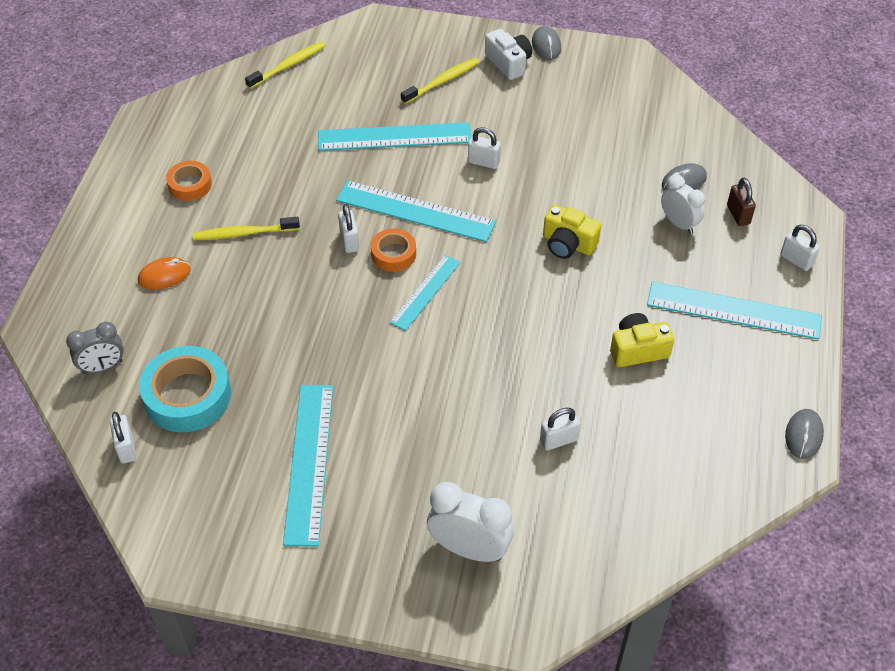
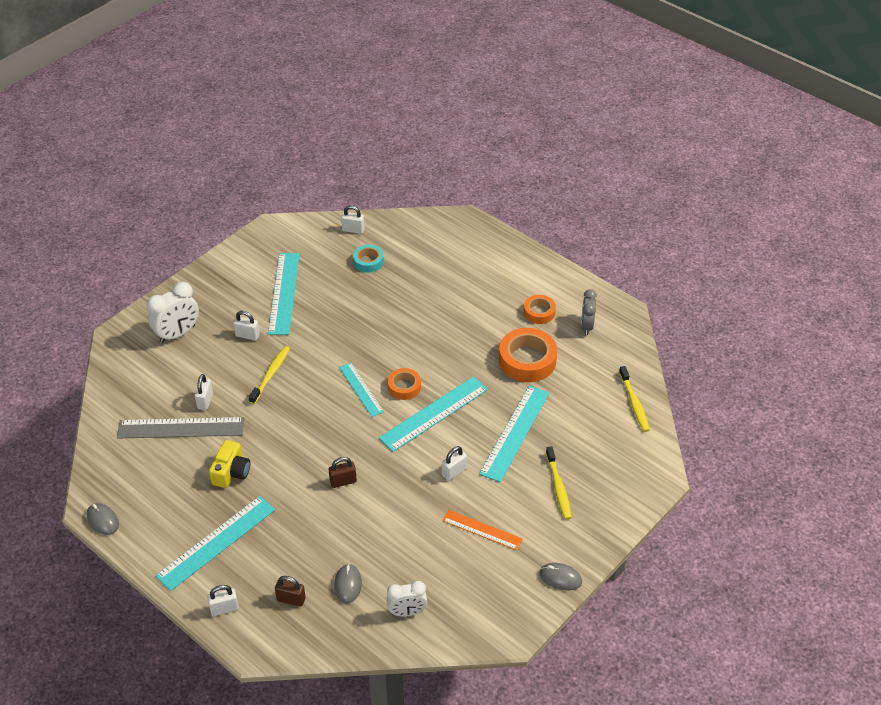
camera: 120 degrees right, 5 degrees down
grey clock [66,322,124,374] -> grey clock moved to [581,289,597,335]
orange mouse [138,257,191,290] -> none
turquoise tape [139,346,231,432] -> turquoise tape [353,245,384,272], size x0.57
yellow toothbrush [193,217,300,240] -> yellow toothbrush moved to [249,346,290,404]
turquoise ruler [283,385,333,547] -> turquoise ruler turned 60 degrees clockwise [268,253,299,335]
white padlock [338,204,359,253] -> white padlock moved to [233,311,260,341]
white camera [485,29,532,80] -> none
yellow camera [543,205,601,259] -> brown padlock [329,457,357,488]
white clock [661,175,705,234] -> white clock moved to [386,581,427,617]
none -> grey ruler [117,417,244,439]
none -> orange ruler [442,510,522,550]
none -> orange tape [499,328,557,382]

